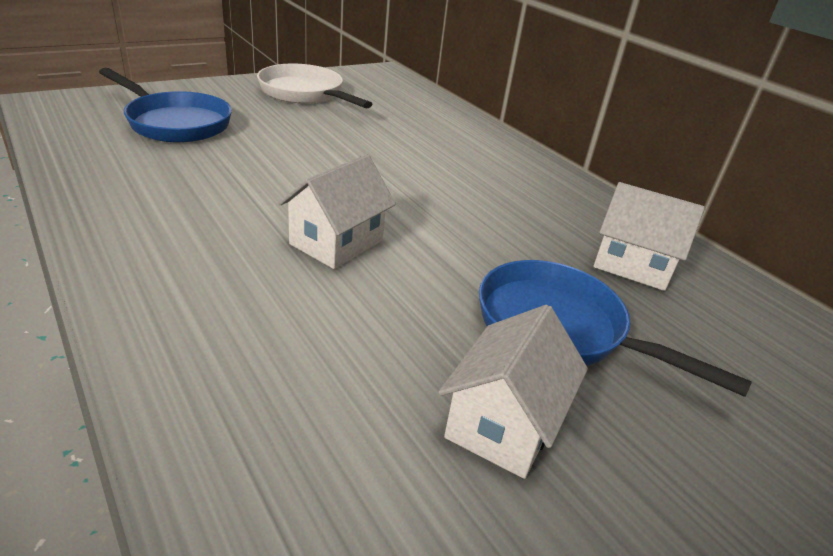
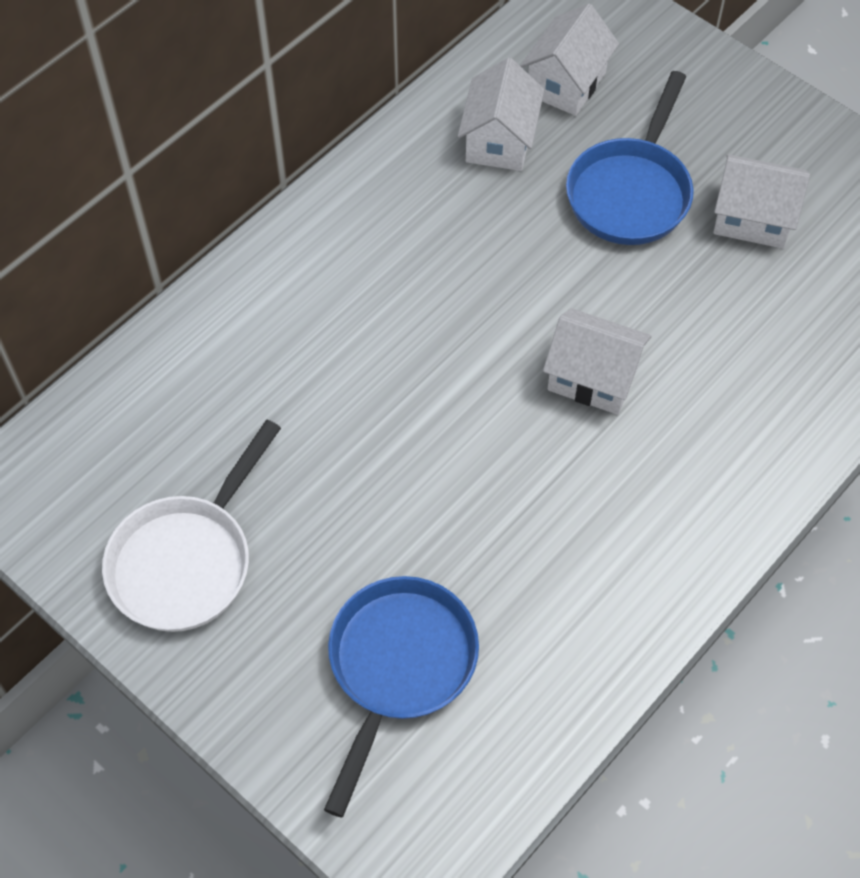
camera: 100 degrees left, 25 degrees up
none -> white house [520,4,619,116]

